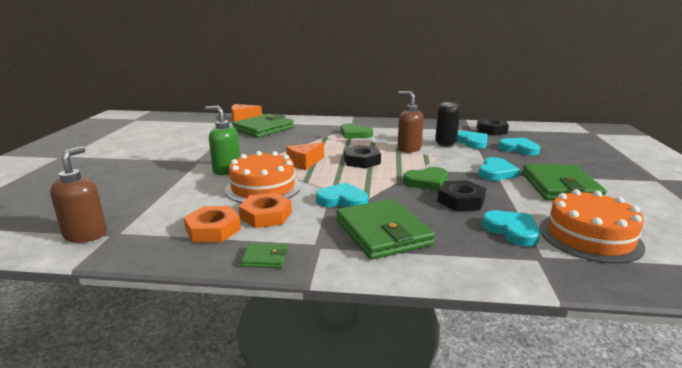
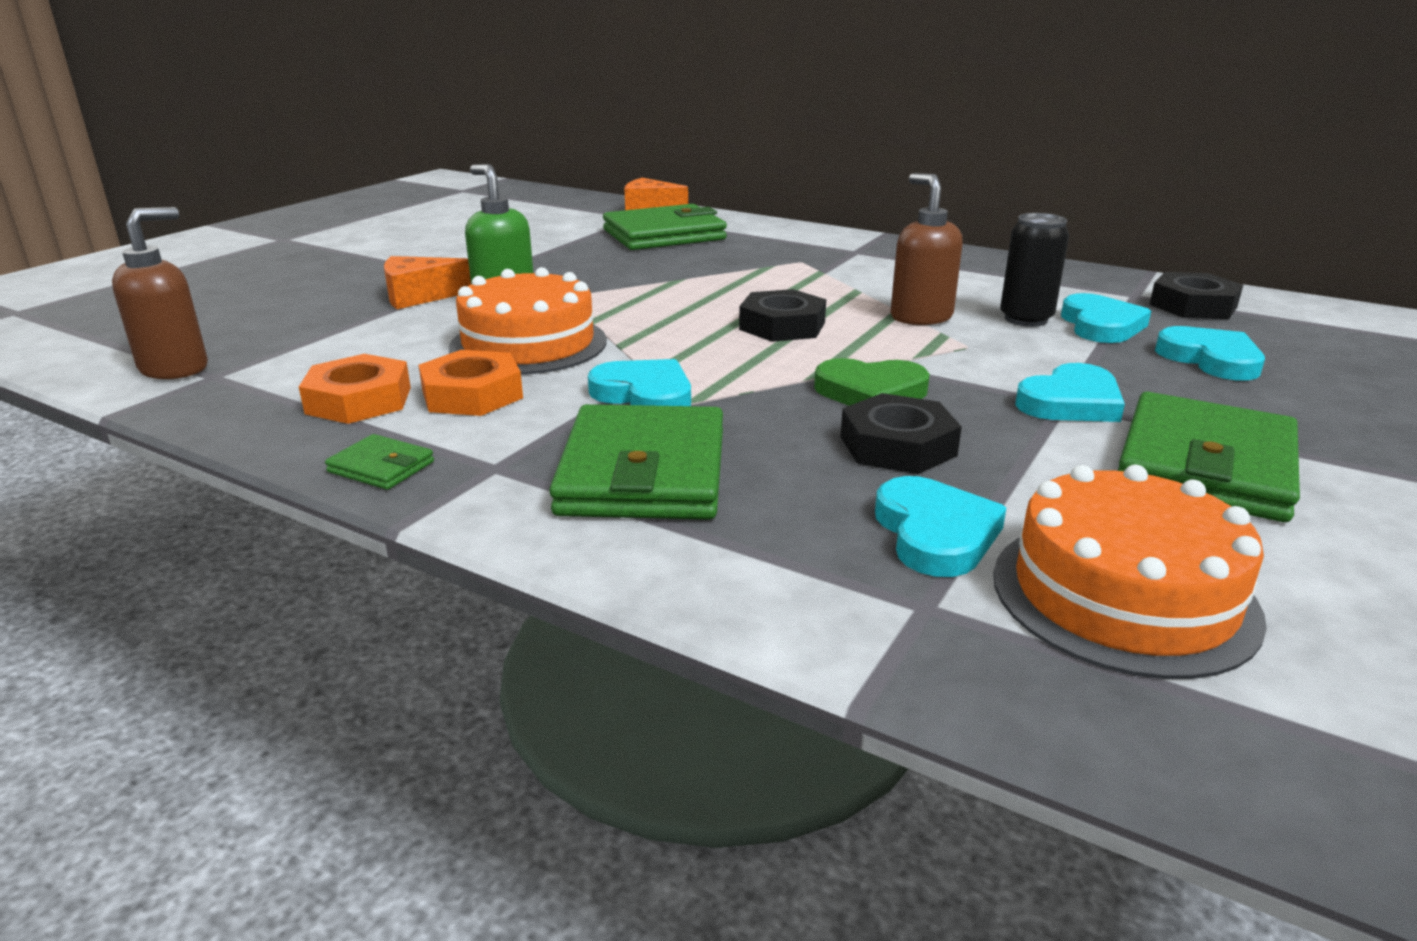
camera: 25 degrees right, 5 degrees up
orange cheese [286,142,324,170] -> orange cheese moved to [384,256,471,309]
green heart [341,123,373,139] -> none

